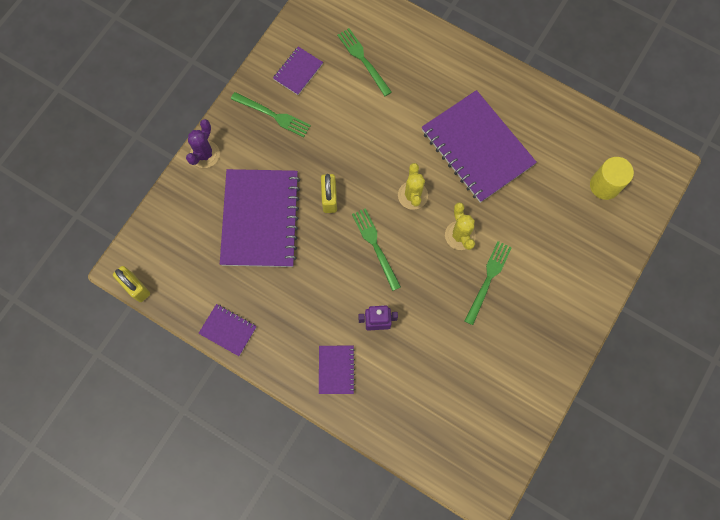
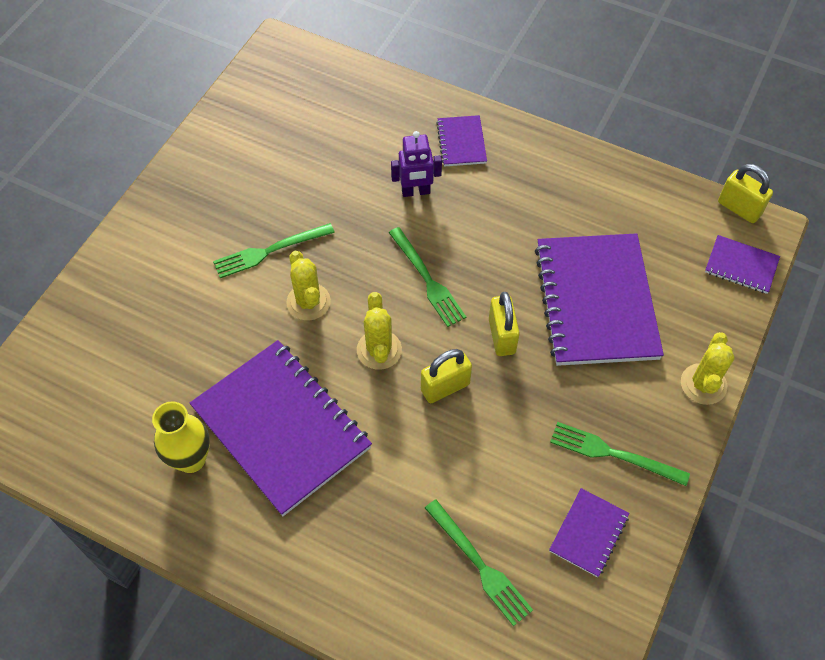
camera: 175 degrees right, 15 degrees down
purple cactus [186,119,220,168] -> yellow cactus [681,332,734,405]
purple notebook [198,304,257,356] -> purple notebook moved to [705,235,780,294]
green fork [464,241,512,325] -> green fork turned 45 degrees clockwise [213,223,335,278]
yellow cylinder [590,157,634,200] -> none
none -> yellow vase [152,401,210,473]
none -> yellow padlock [421,349,472,403]

